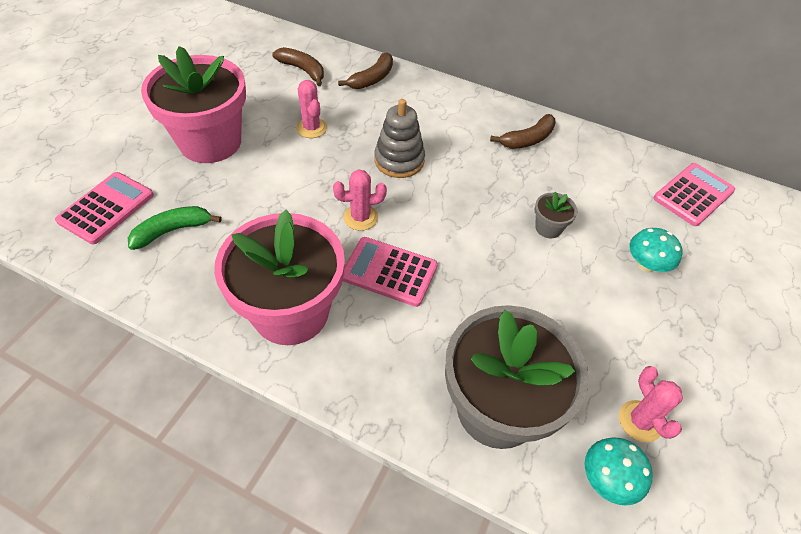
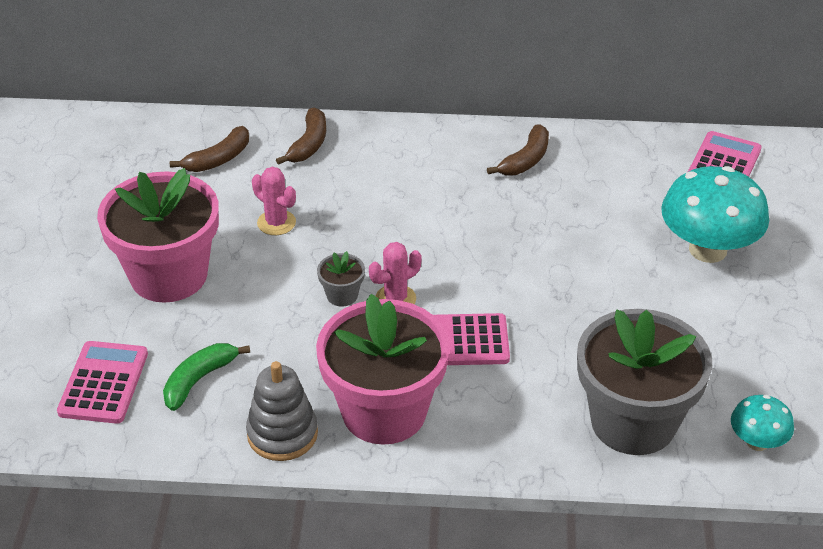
camera: 20 degrees left, 10 degrees down
brown banana [272,47,324,86] -> brown banana turned 120 degrees clockwise [170,126,249,172]
grey stacking toy [374,99,425,178] -> grey stacking toy moved to [246,361,318,461]
grey flower pot [535,192,577,238] -> grey flower pot moved to [317,251,365,306]
pink cactus [619,366,683,442] -> none
turquoise mushroom [629,228,683,273] -> turquoise mushroom [661,166,769,263], size x1.93

